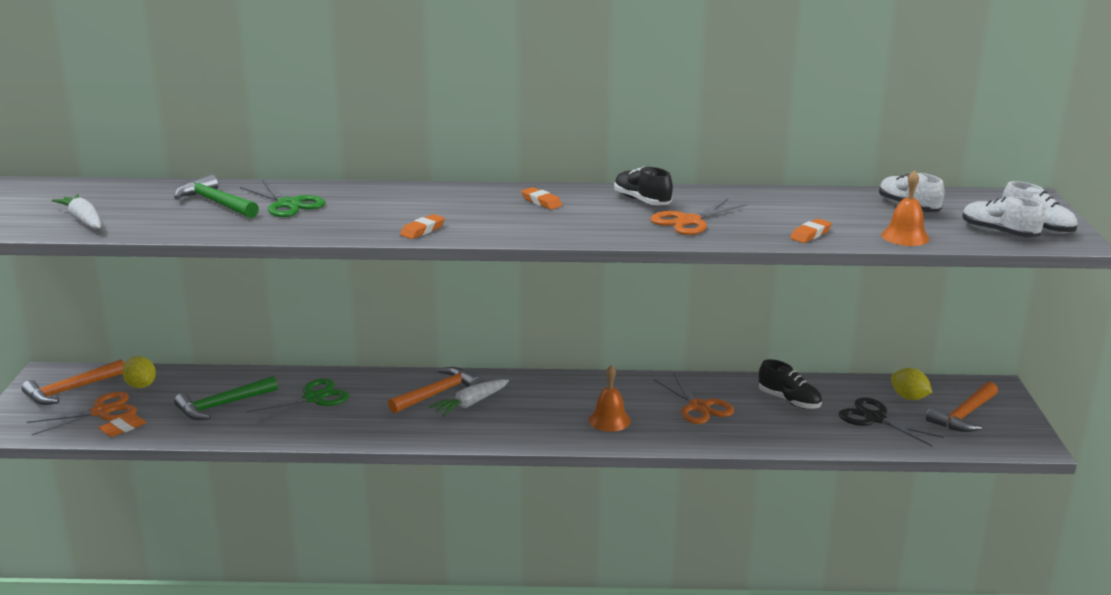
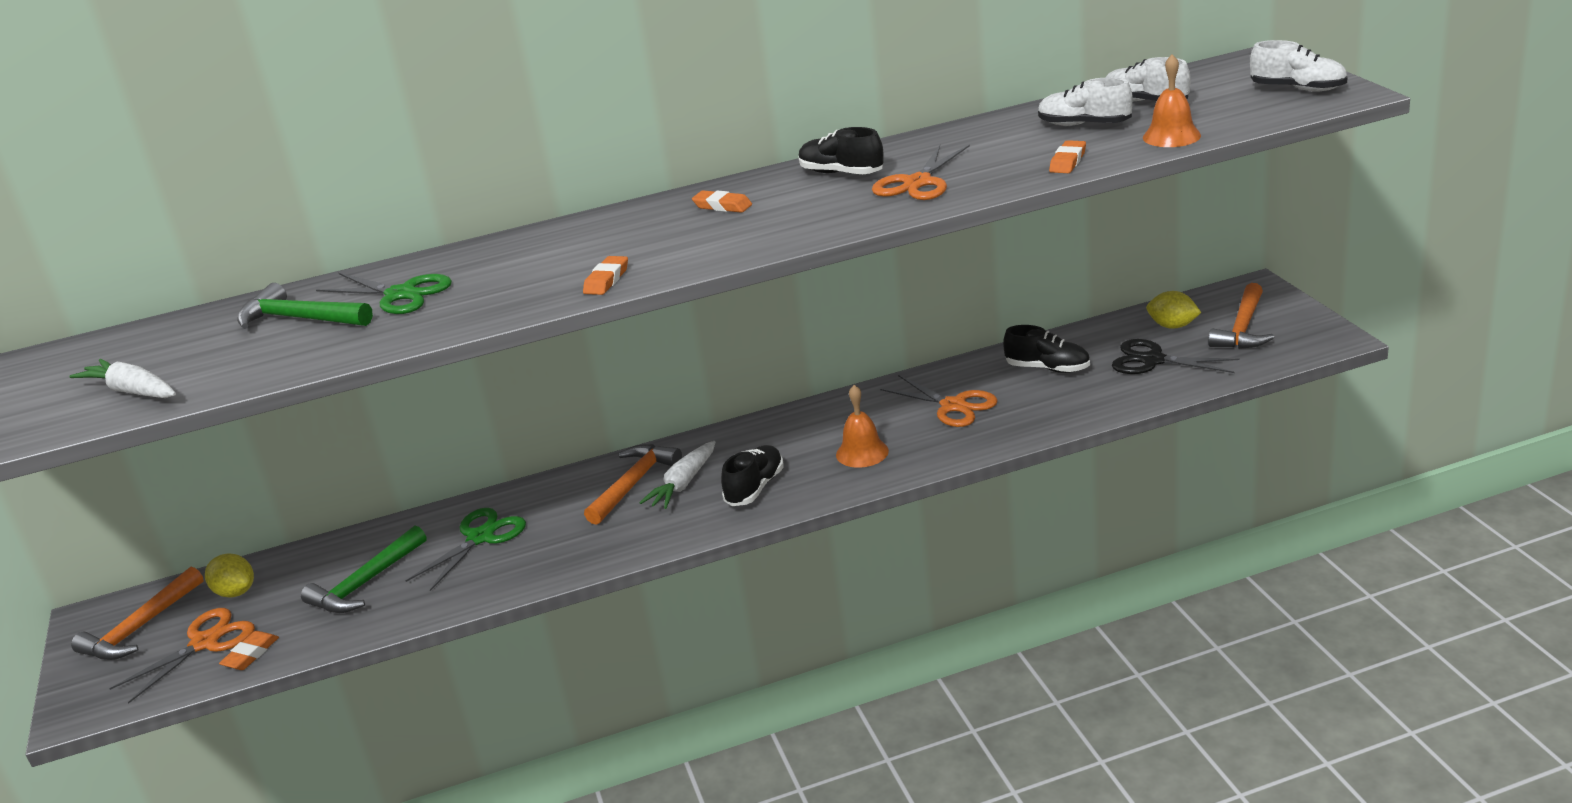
camera: 15 degrees left, 5 degrees up
white shoe [962,197,1045,238] -> white shoe moved to [1038,78,1133,126]
none -> black shoe [721,445,784,506]

